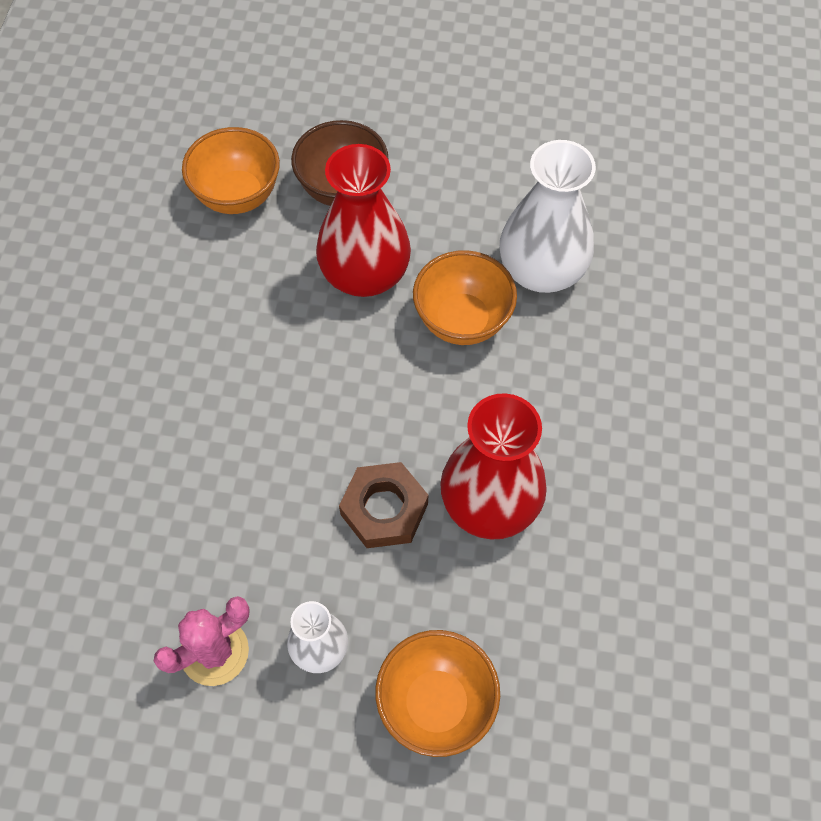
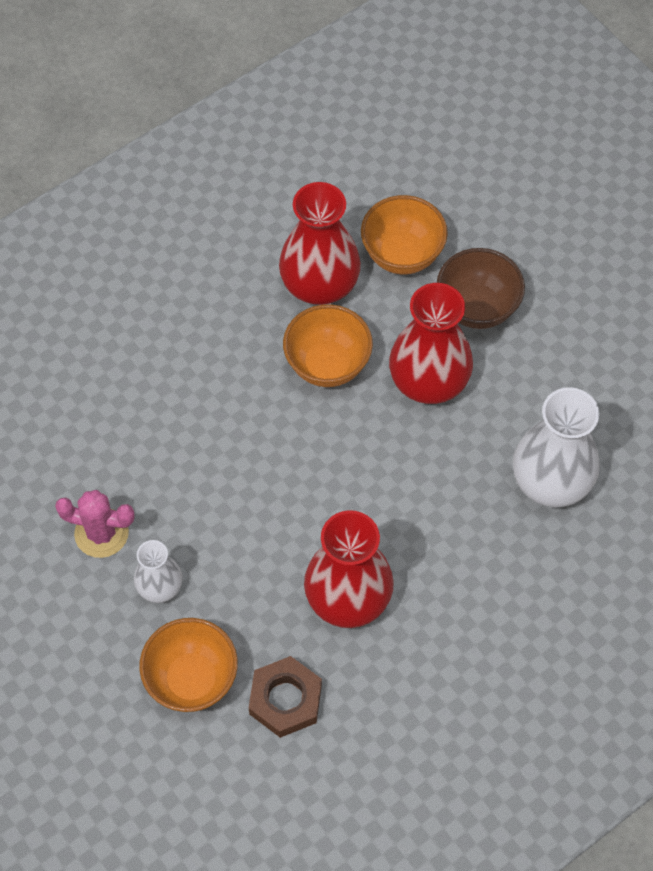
camera: 45 degrees right, 0 degrees up
brown nut [339,462,428,548] -> brown nut moved to [249,656,322,738]
orange bowl [413,250,517,345] -> orange bowl moved to [283,304,373,387]
none -> red vase [279,182,361,305]

